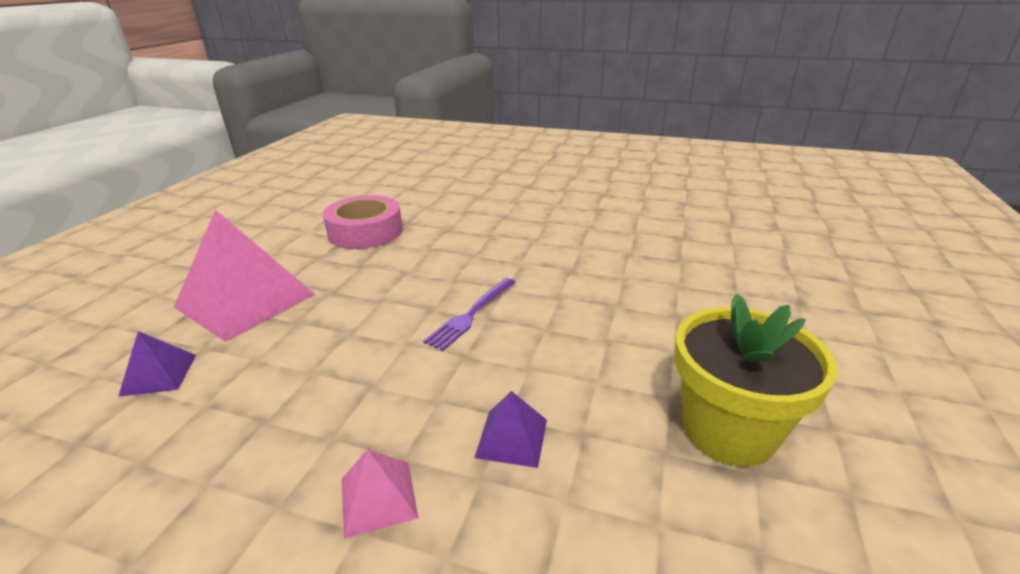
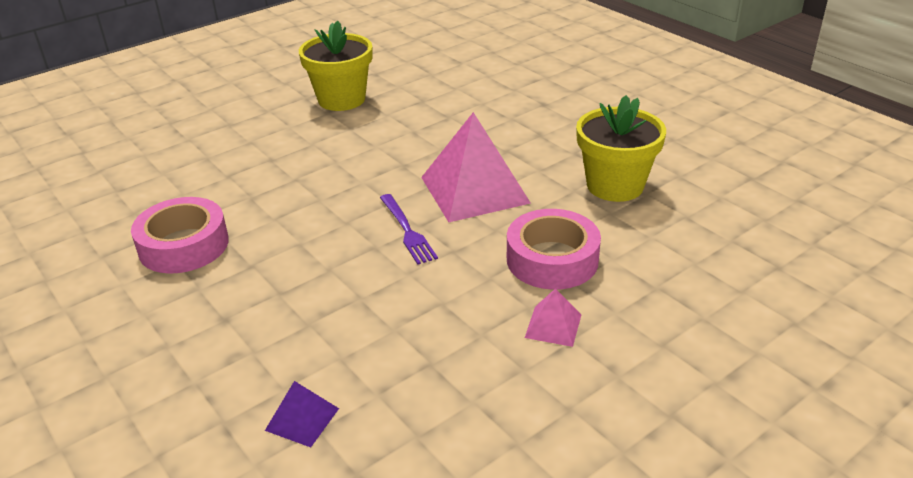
camera: 55 degrees left, 5 degrees up
pink pyramid [174,210,316,342] -> pink pyramid moved to [421,112,531,222]
purple pyramid [475,391,547,468] -> pink tape [507,209,601,290]
none -> yellow flower pot [299,20,372,111]

